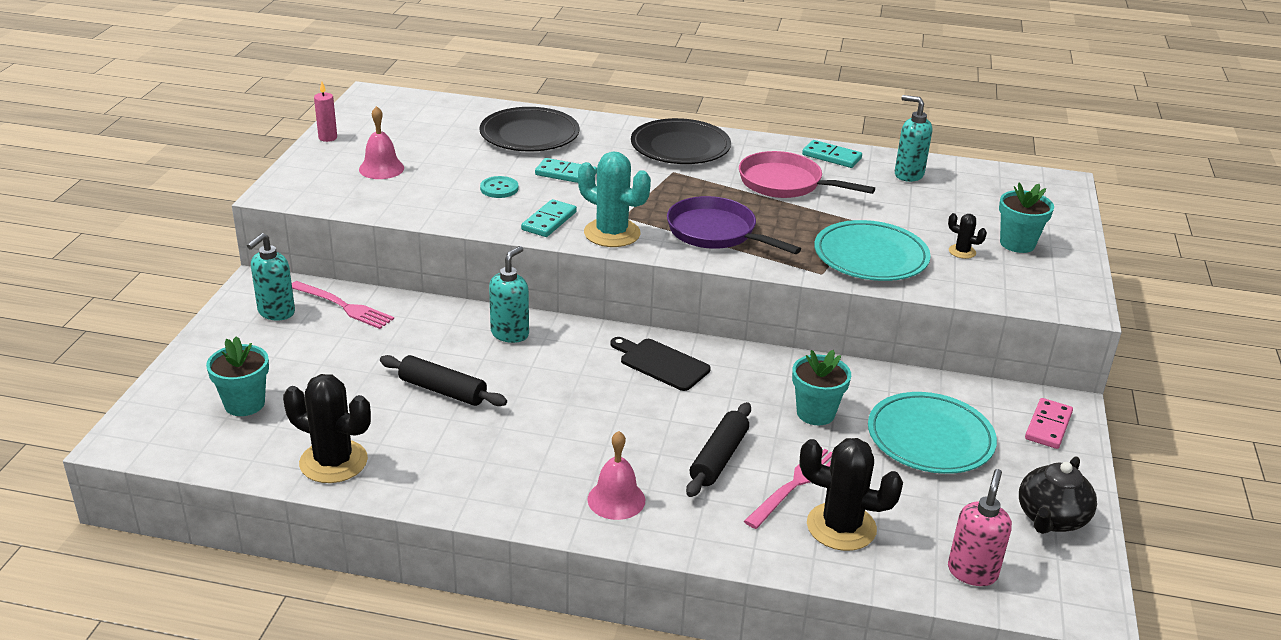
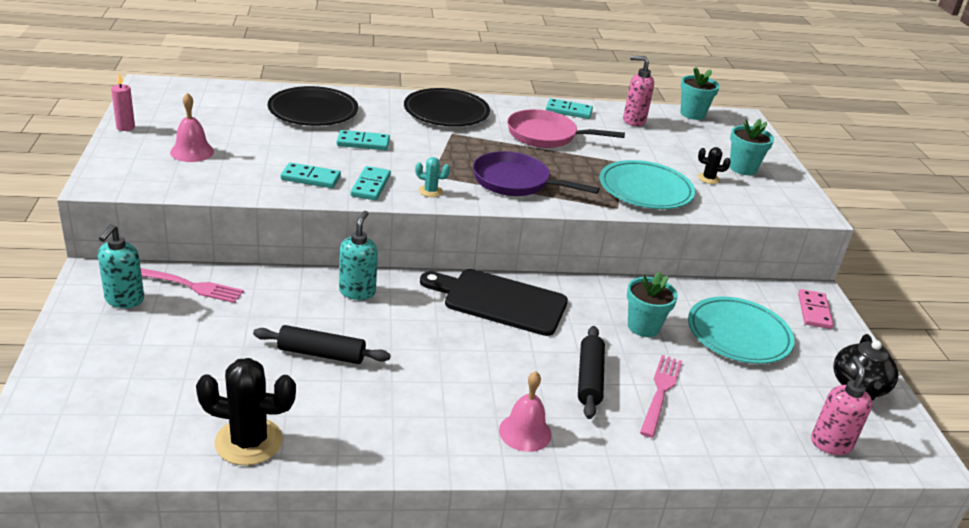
camera: 20 degrees left, 0 degrees up
turquoise flower pot [206,336,269,416] -> turquoise flower pot moved to [680,68,720,120]
turquoise button [480,176,519,198] -> none
turquoise cactus [578,151,651,247] -> turquoise cactus [415,157,450,197], size x0.48
black cutting board [610,337,711,391] -> black cutting board [420,269,568,336], size x1.57
black cactus [800,438,903,551] -> none
turquoise soap dispenser [895,95,932,182] -> pink soap dispenser [623,56,654,126]
none -> turquoise domino [280,162,341,188]

